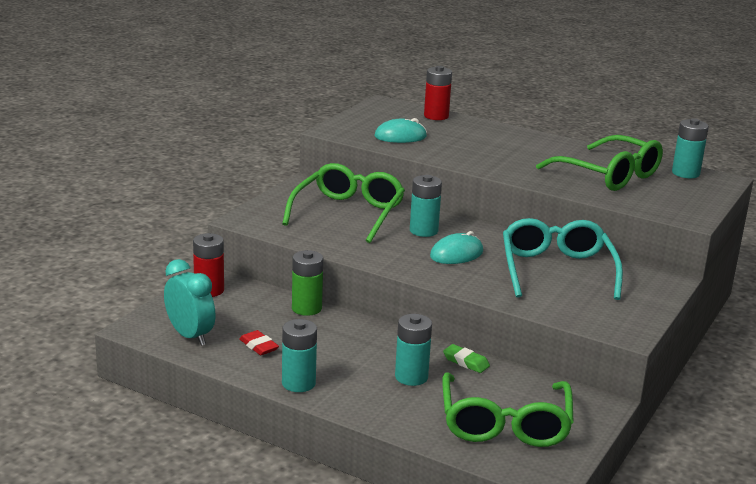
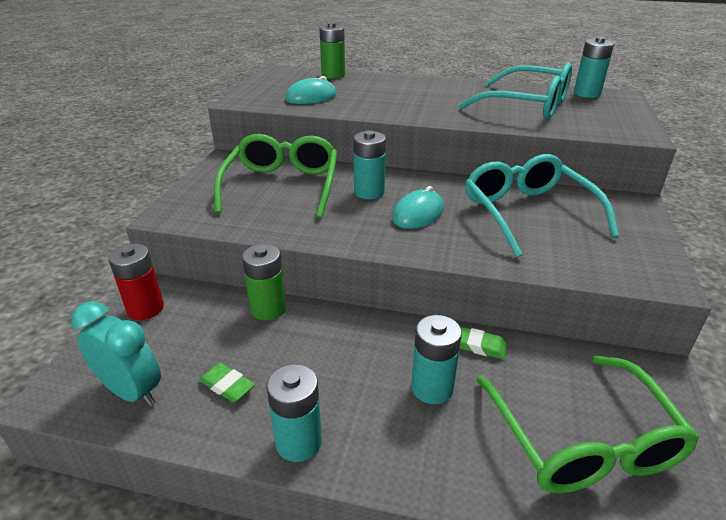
camera: 15 degrees left, 10 degrees up
red eraser [239,330,279,355] -> green eraser [199,363,255,402]
red battery [424,66,452,120] -> green battery [319,22,345,79]
green glasses [536,135,663,191] -> turquoise glasses [459,63,572,119]

